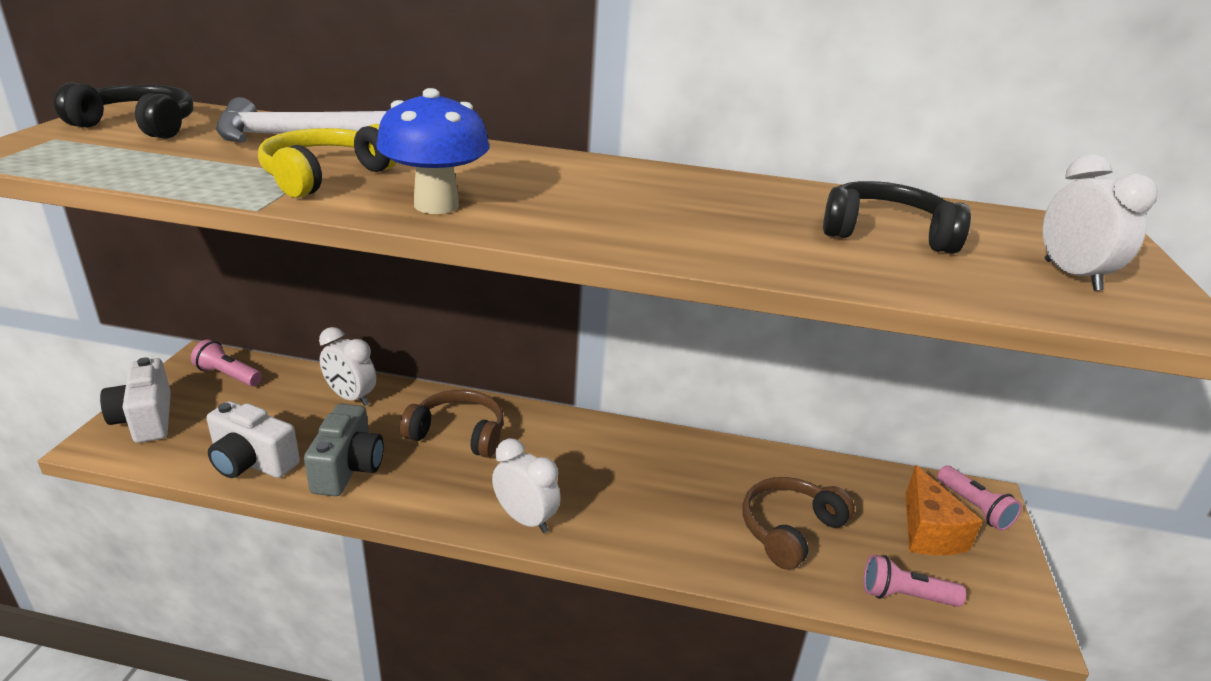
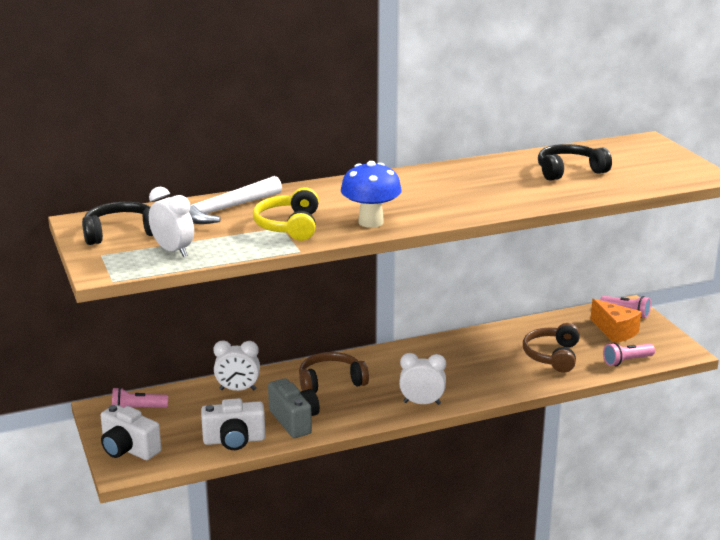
camera: 30 degrees left, 5 degrees down
white clock [1043,155,1158,291] -> white clock moved to [149,187,194,257]

